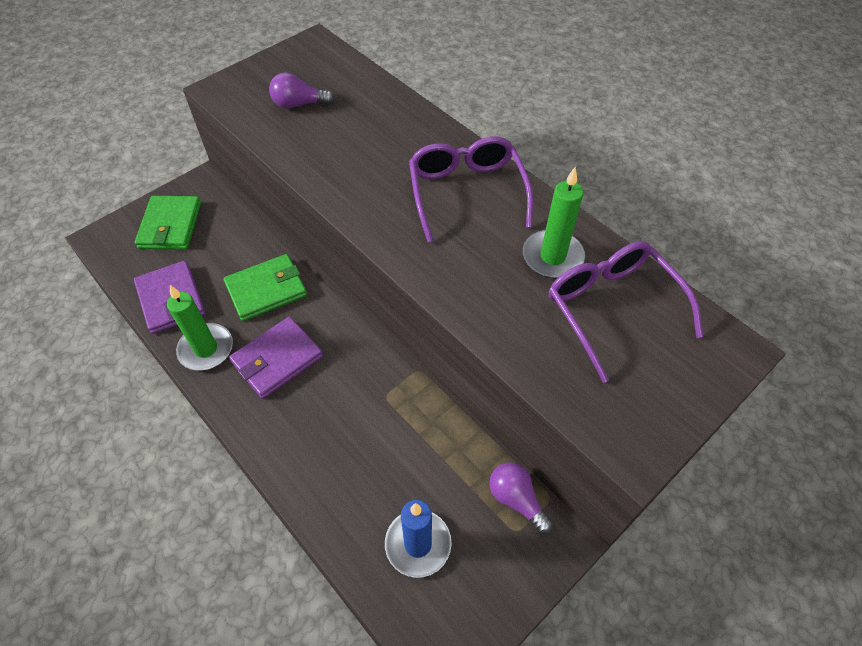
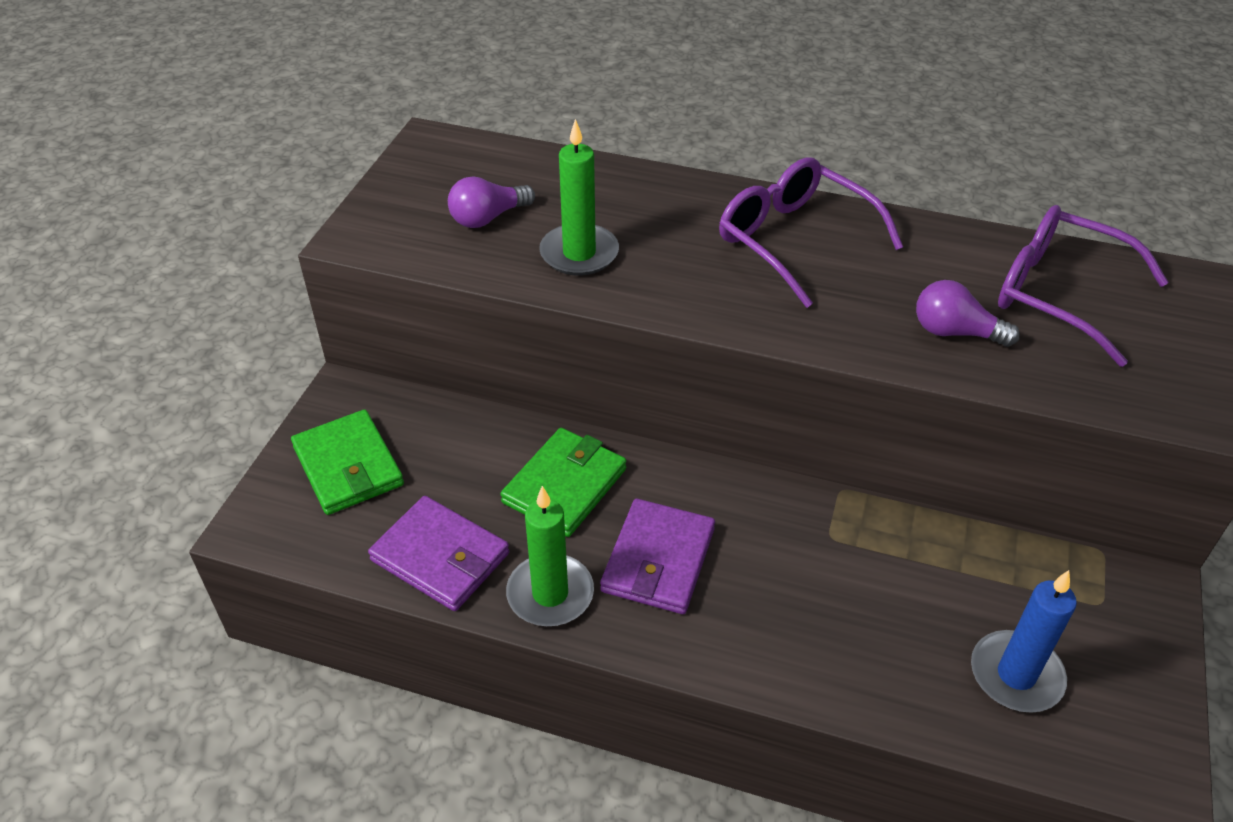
camera: 30 degrees left, 10 degrees down
purple light bulb [489,462,553,534] -> purple light bulb moved to [916,280,1020,347]
green candle [523,167,585,278] -> green candle moved to [539,119,619,276]

